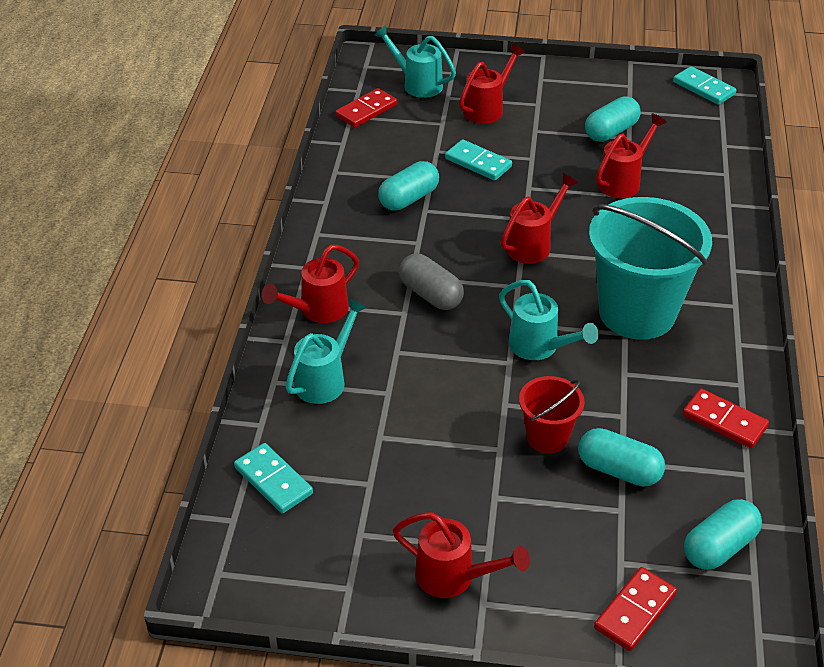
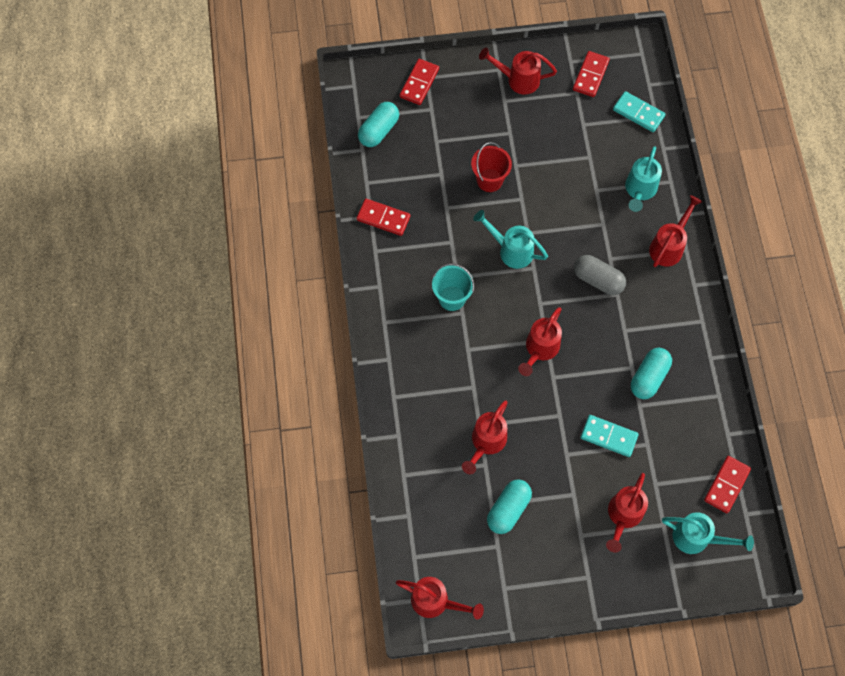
camera: 165 degrees right, 25 degrees up
turquoise capsule [578,428,665,487] -> none
turquoise bucket [589,197,712,340] -> turquoise bucket [432,263,474,311], size x0.50
turquoise domino [673,66,736,105] -> red watering can [396,577,484,620]
none -> red domino [573,51,610,97]

